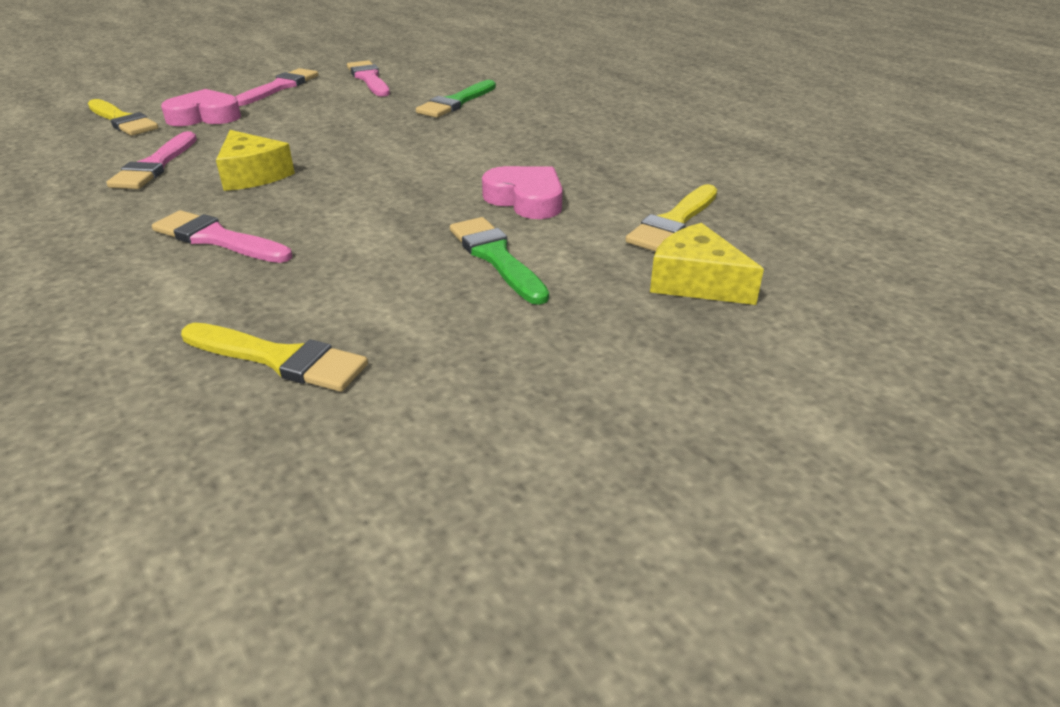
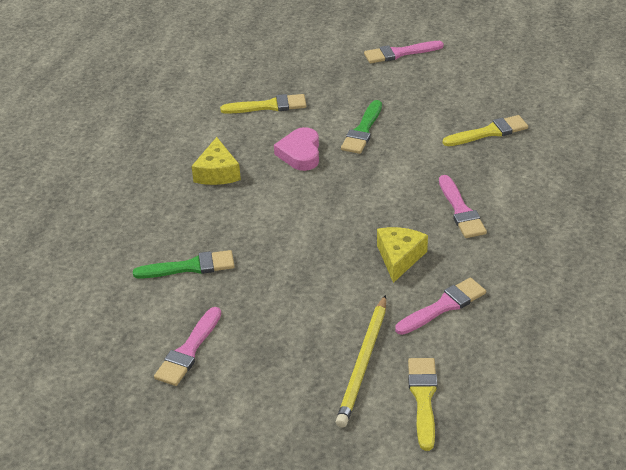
camera: 130 degrees left, 5 degrees up
pink heart [161,89,241,126] -> yellow pencil [336,295,386,427]
yellow brush [181,323,368,392] -> yellow brush turned 90 degrees clockwise [443,115,528,146]
pink brush [235,68,318,106] -> pink brush moved to [364,41,444,63]
yellow cheese [650,223,764,305] -> yellow cheese moved to [192,137,241,185]

